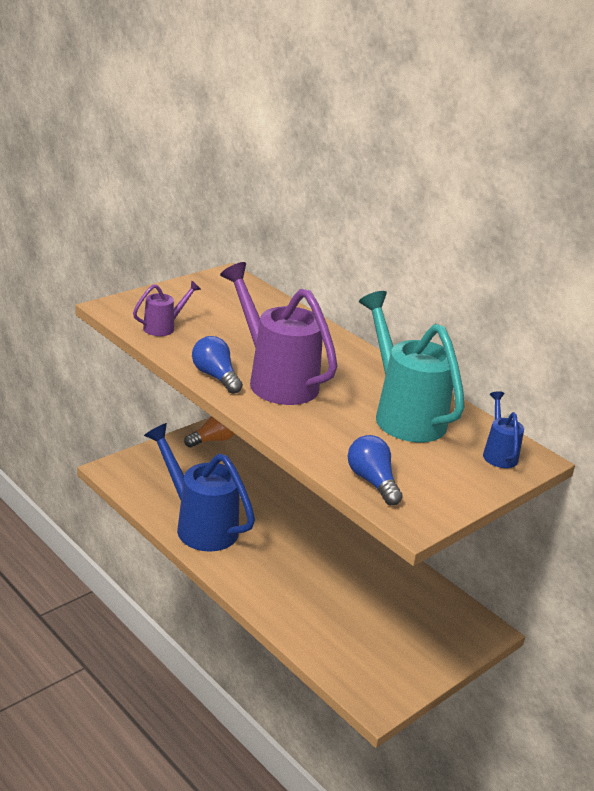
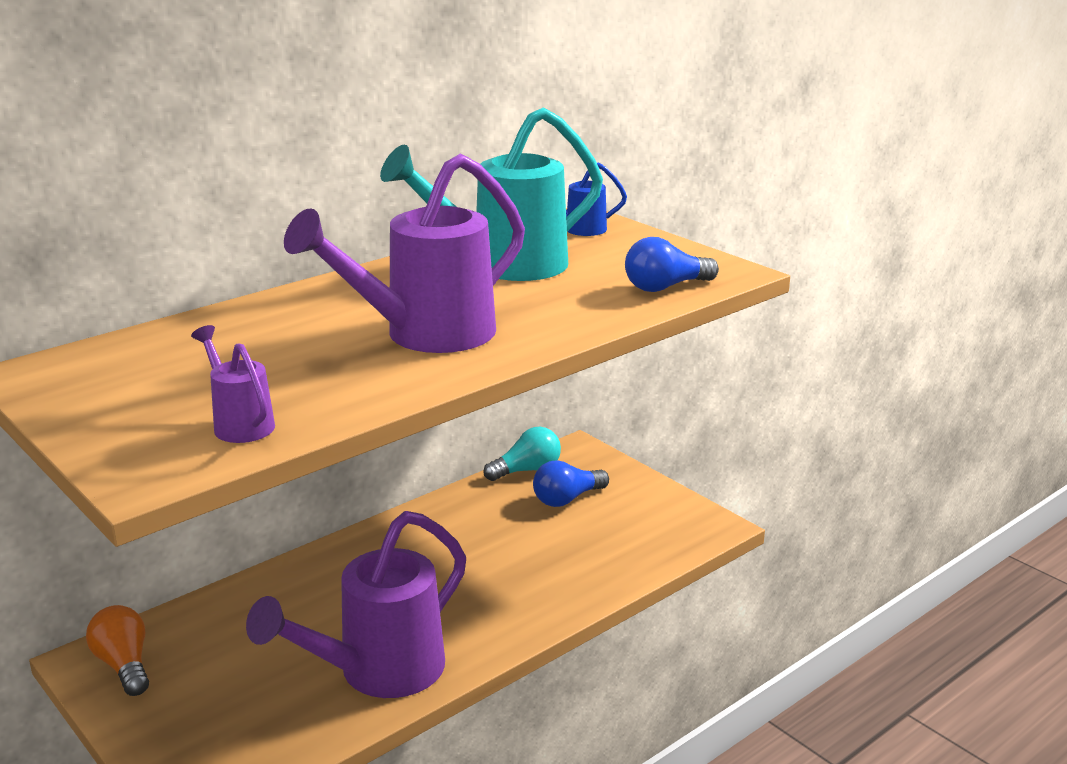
camera: 85 degrees left, 5 degrees down
blue watering can [144,423,255,552] -> purple watering can [246,511,466,698]
blue light bulb [192,336,243,394] -> blue light bulb moved to [533,460,609,507]
none -> turquoise light bulb [483,426,561,481]

